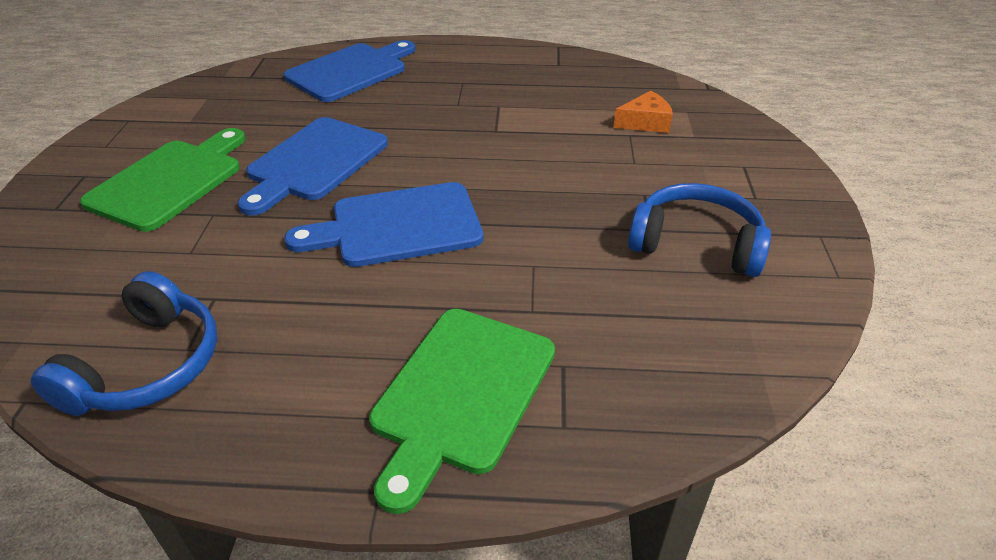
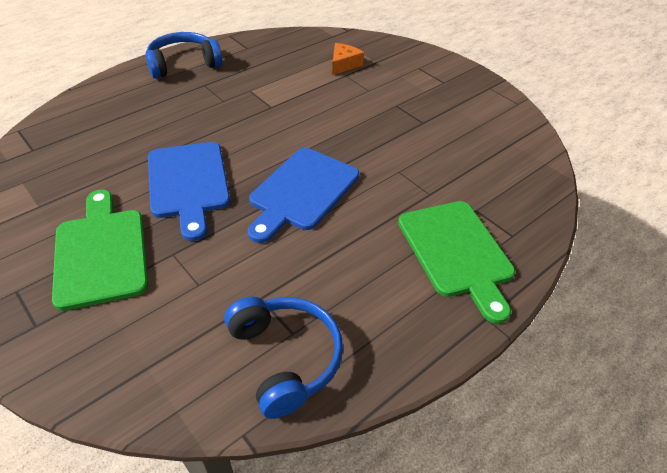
camera: 45 degrees left, 5 degrees up
blue cutting board [284,40,415,102] -> none
blue headphones [628,183,771,277] -> blue headphones moved to [146,32,222,79]

